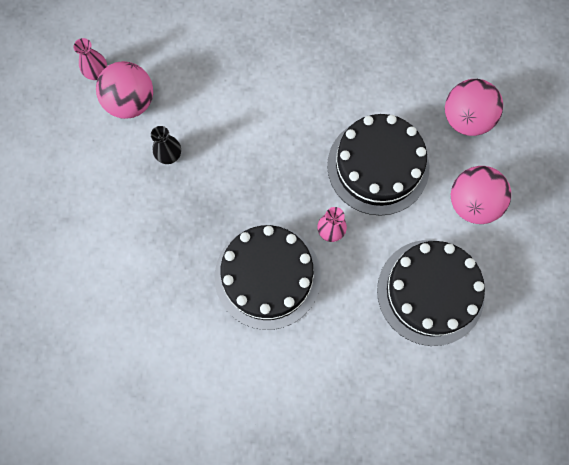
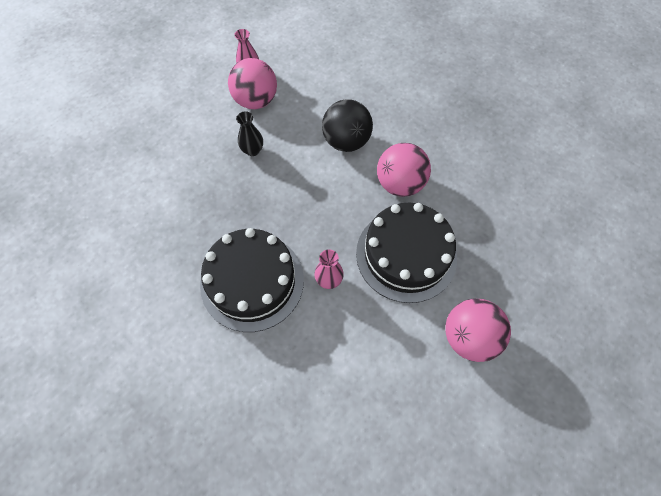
camera: 35 degrees right, 10 degrees down
black cake [377,240,485,346] -> none
pink ball [445,79,503,136] -> pink ball moved to [377,143,431,197]
none -> black ball [322,99,373,152]

